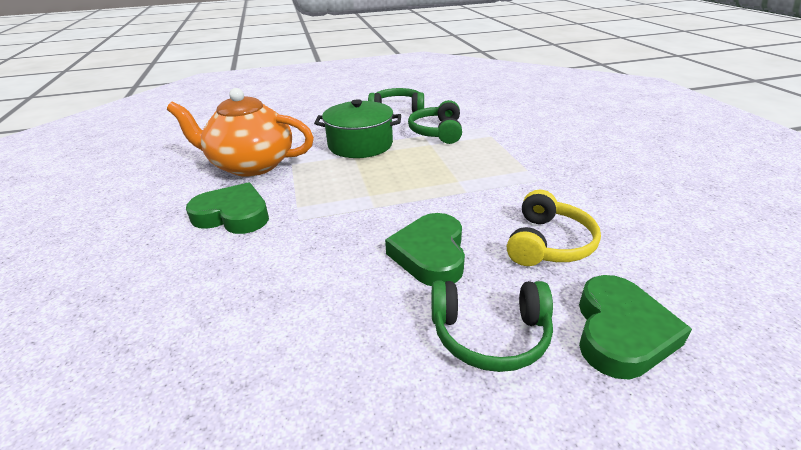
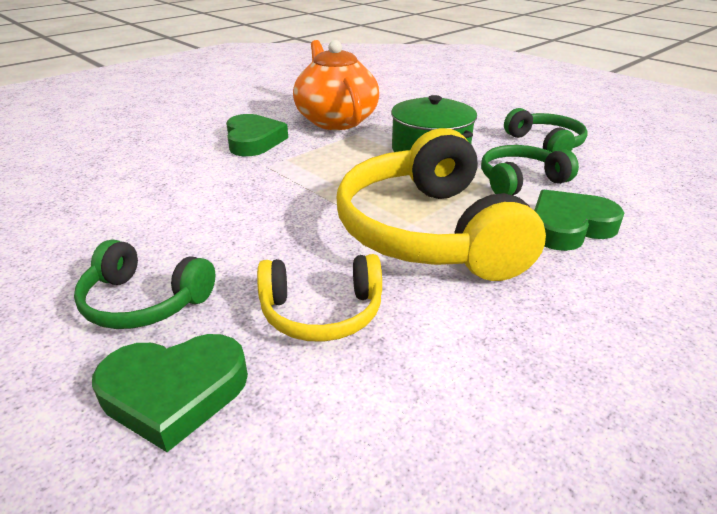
camera: 60 degrees right, 0 degrees up
green heart [385,213,465,286] -> green heart moved to [534,190,624,251]
green headphones [432,280,553,372] -> green headphones turned 45 degrees counterclockwise [74,239,215,329]
none -> yellow headphones [336,128,546,281]

